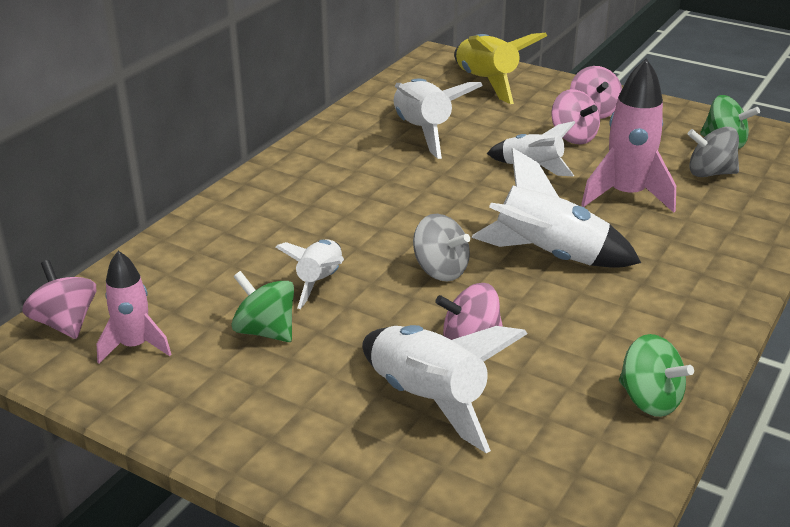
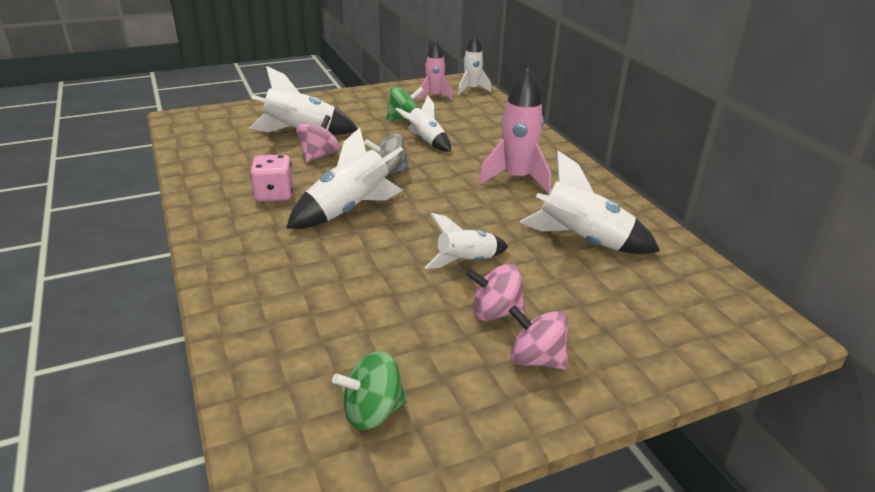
camera: 125 degrees right, 0 degrees up
pink spinning top [22,260,96,339] -> white rocket [458,34,491,95]
yellow rocket [454,33,547,104] -> none
pink rocket [581,58,676,213] -> pink rocket moved to [479,68,551,193]
green spinning top [619,334,694,417] -> none
grey spinning top [688,127,739,177] -> none
none -> pink dice [250,155,293,202]

